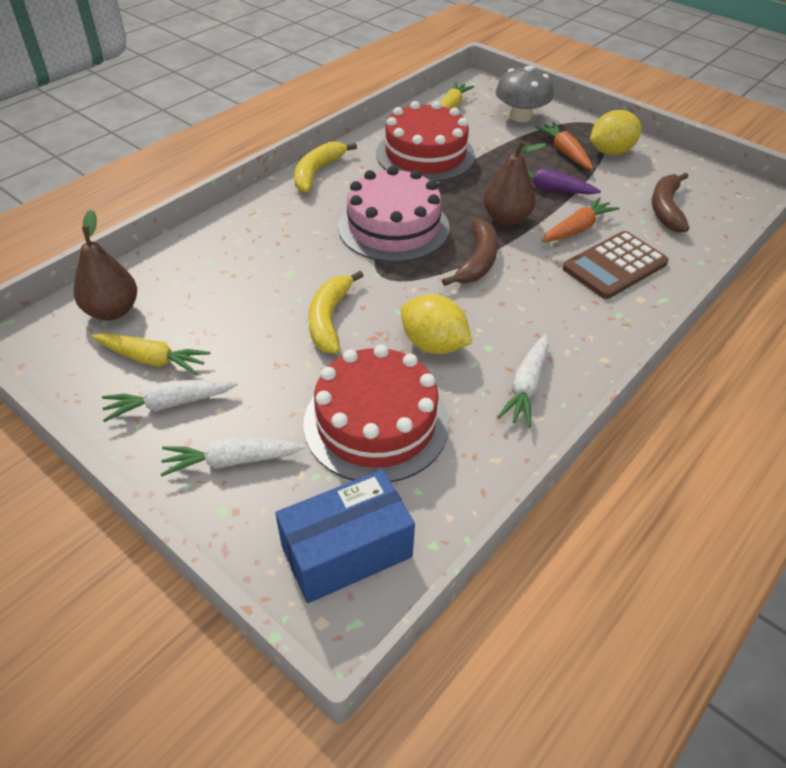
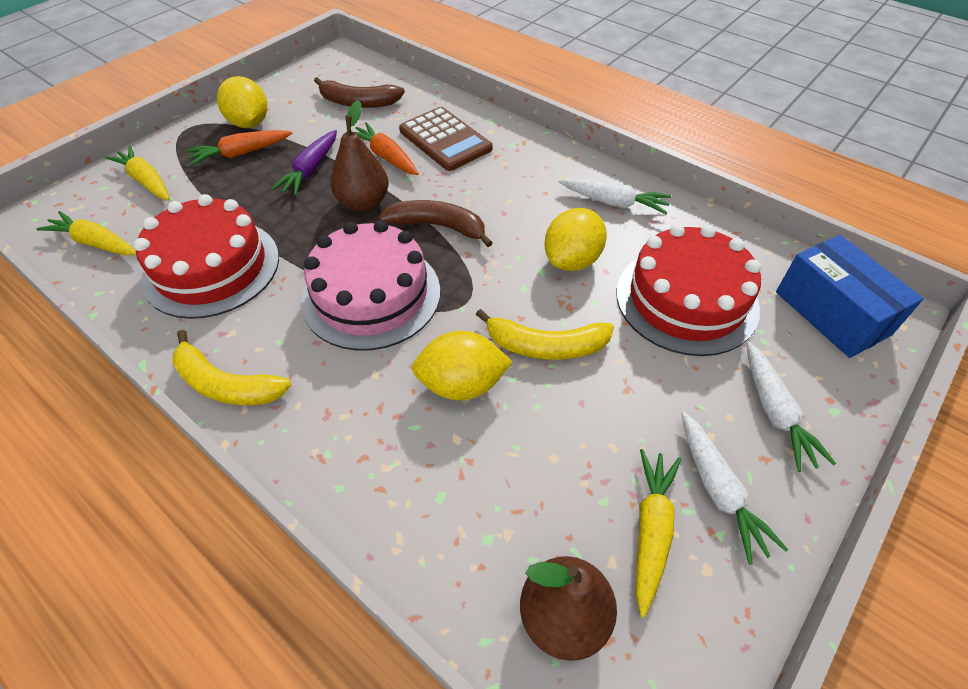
camera: 90 degrees left, 5 degrees up
grey mushroom [496,66,554,122] -> yellow carrot [105,146,169,200]
none -> yellow lemon [412,331,513,400]

